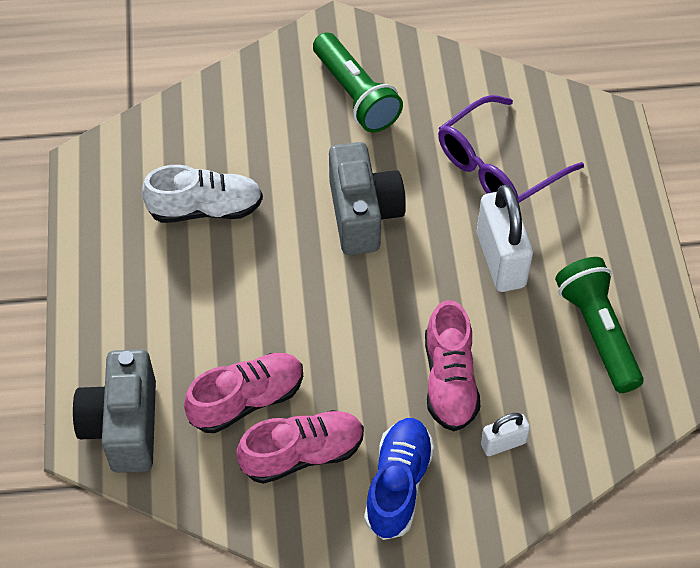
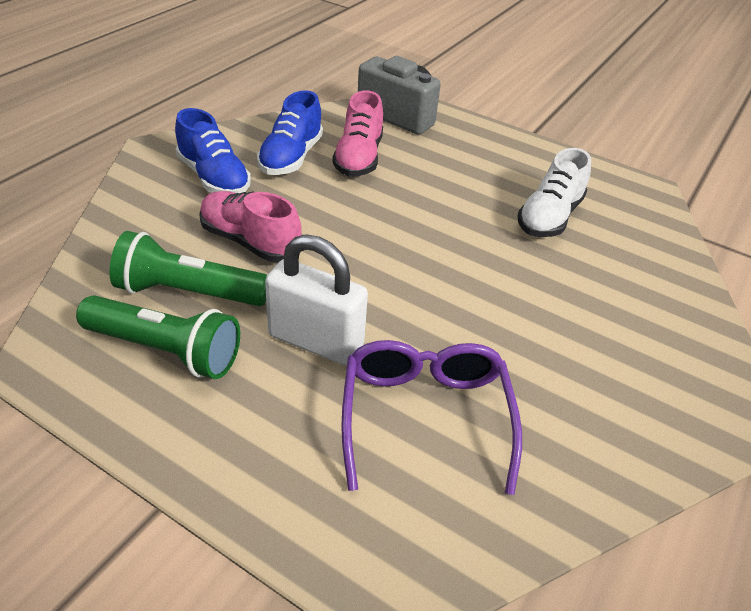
camera: 125 degrees right, 15 degrees down
pink shoe [236,410,364,484] -> blue shoe [257,90,323,175]
green flashlight [313,32,403,133] -> green flashlight moved to [109,231,267,306]
grey camera [329,142,406,255] -> none
white padlock [481,413,530,456] -> none

